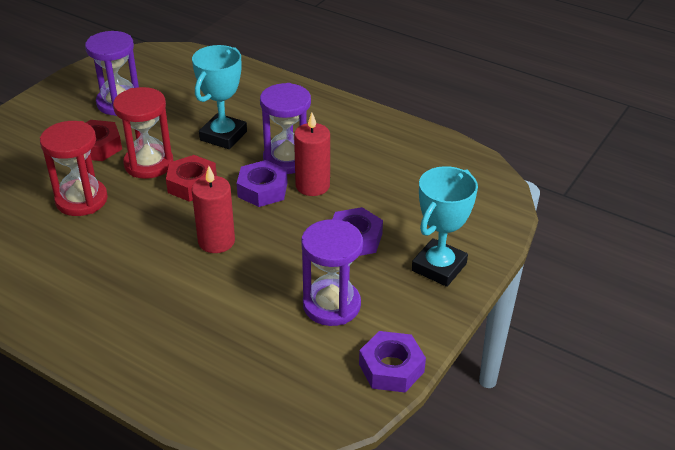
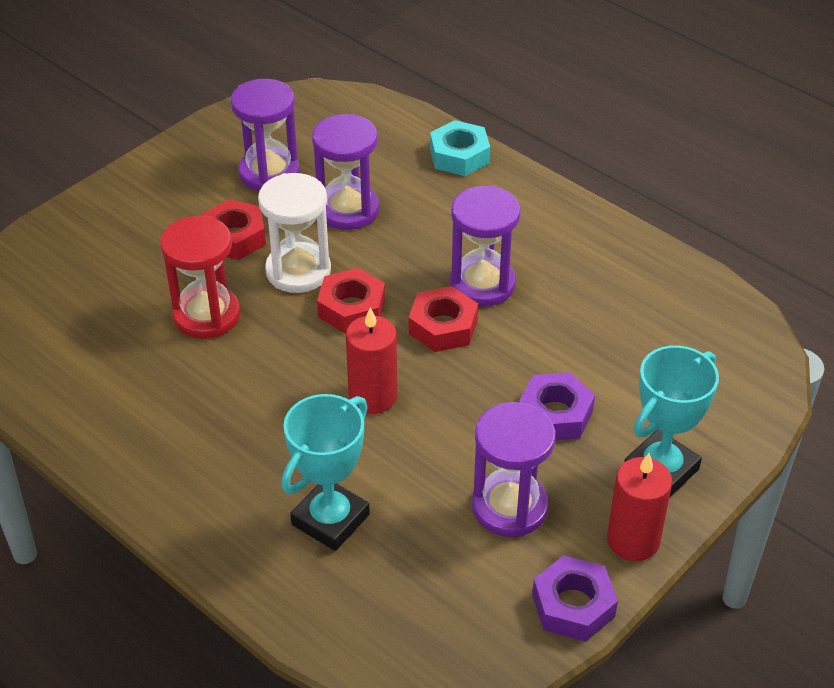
camera: 10 degrees right, 5 degrees up
red hourglass [113,87,173,179] -> white hourglass [258,173,331,293]
turquoise trophy [192,45,247,149] -> turquoise trophy moved to [281,394,370,551]
purple nut [237,160,287,207] -> red nut [409,286,478,352]
red candle [294,112,330,196] -> red candle moved to [607,453,672,561]
none -> purple hourglass [312,114,379,230]
none -> turquoise nut [430,120,490,176]

